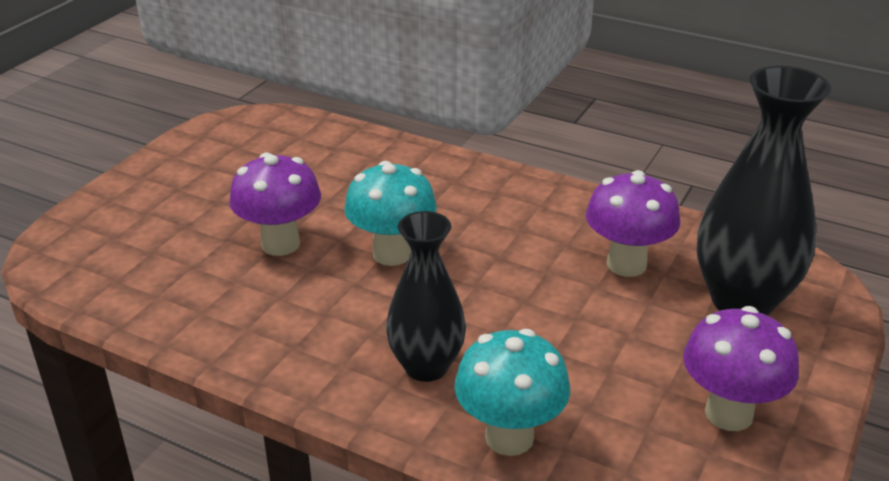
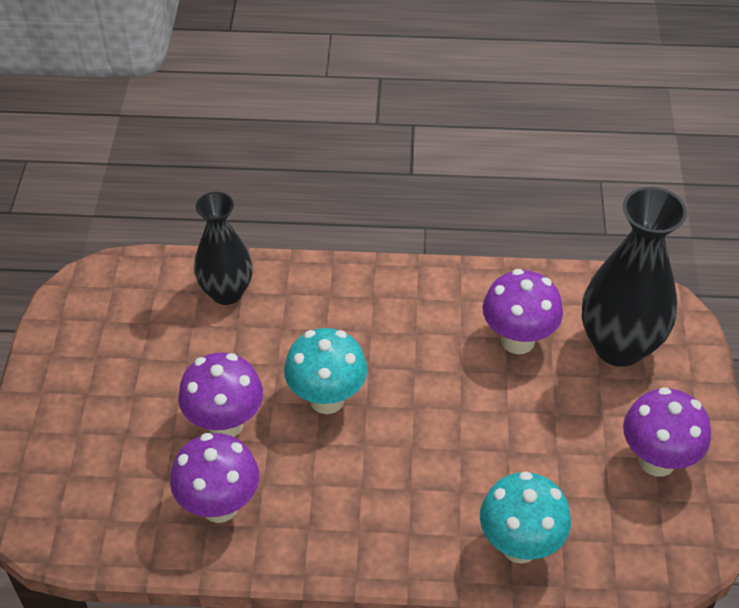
camera: 25 degrees left, 15 degrees up
black vase [386,211,466,382] -> black vase moved to [194,192,253,305]
none -> purple mushroom [170,433,259,523]

